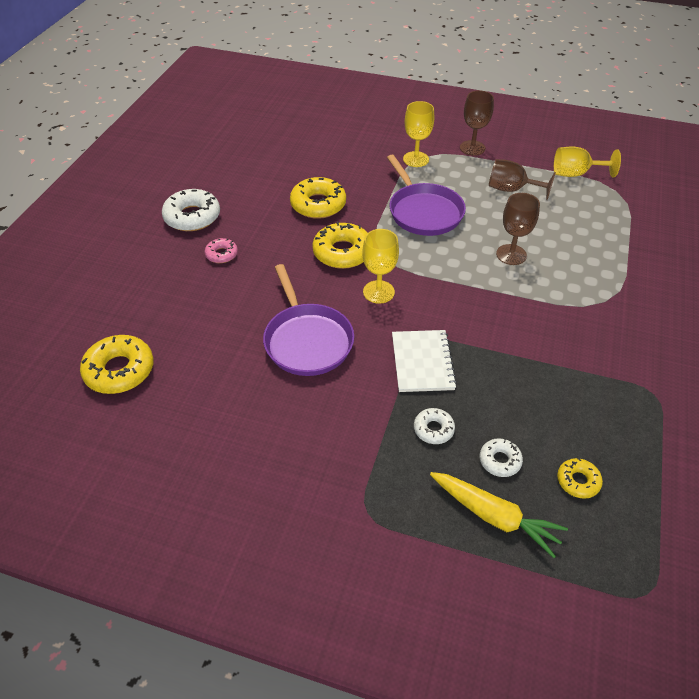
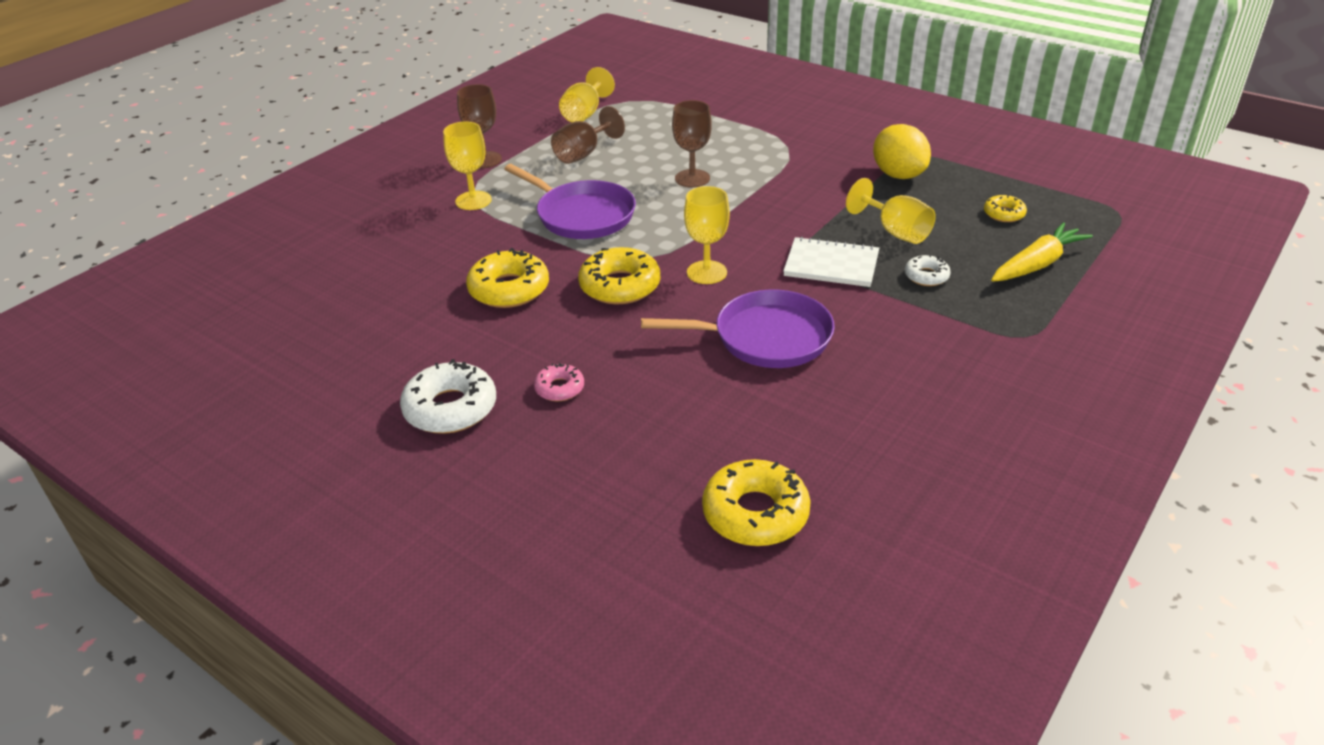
camera: 70 degrees left, 10 degrees down
purple pan [387,155,466,236] -> purple pan turned 45 degrees clockwise [504,164,636,239]
white donut [480,438,523,477] -> none
none -> yellow goblet [846,178,936,244]
none -> yellow lemon [873,124,931,179]

